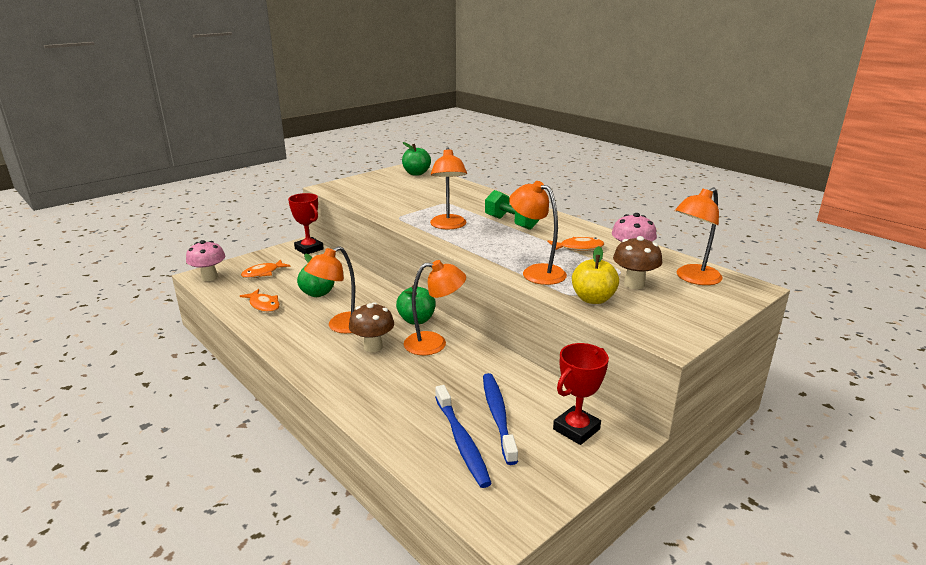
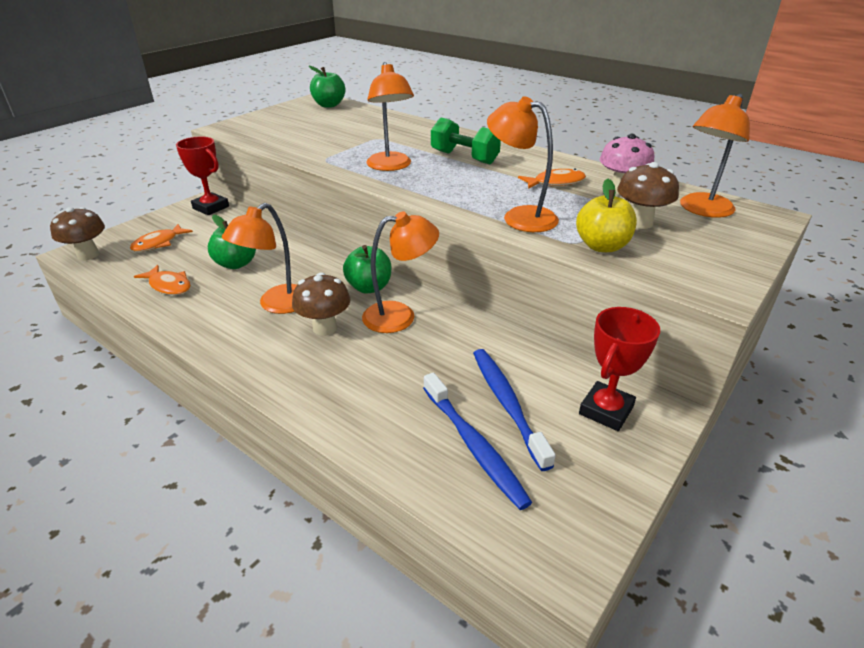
camera: 10 degrees left, 10 degrees up
pink mushroom [186,240,225,281] -> brown mushroom [50,207,105,260]

